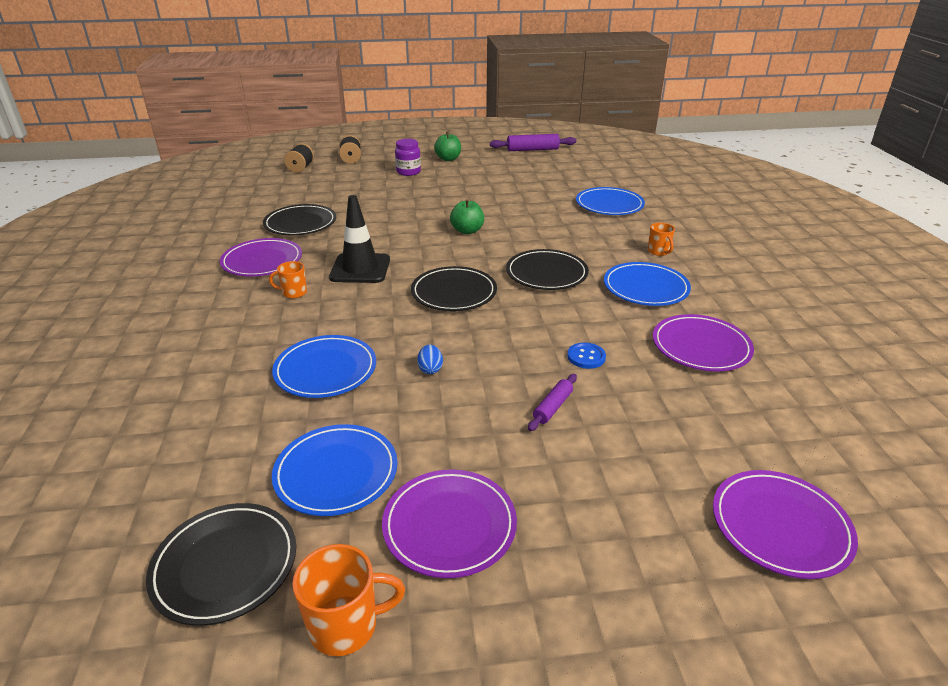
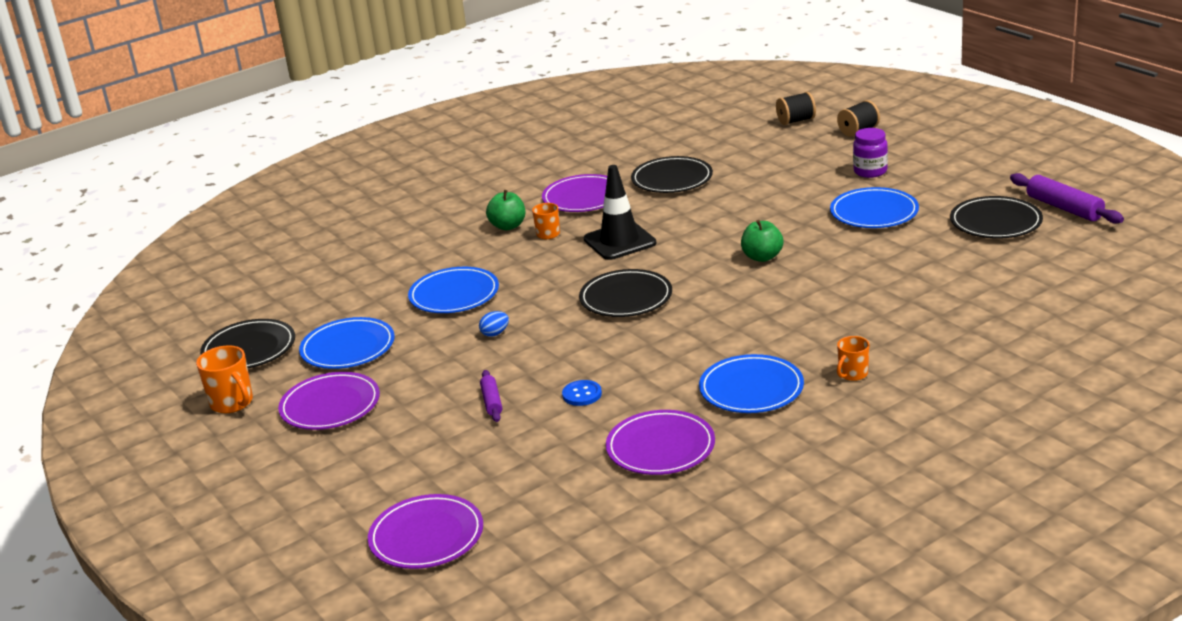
camera: 65 degrees right, 5 degrees down
green apple [434,132,461,161] -> green apple moved to [486,190,525,230]
black plate [506,249,589,290] -> black plate moved to [950,196,1043,239]
purple rolling pin [528,374,577,431] -> purple rolling pin turned 75 degrees clockwise [480,370,502,422]
blue plate [576,187,645,215] -> blue plate moved to [830,187,919,228]

